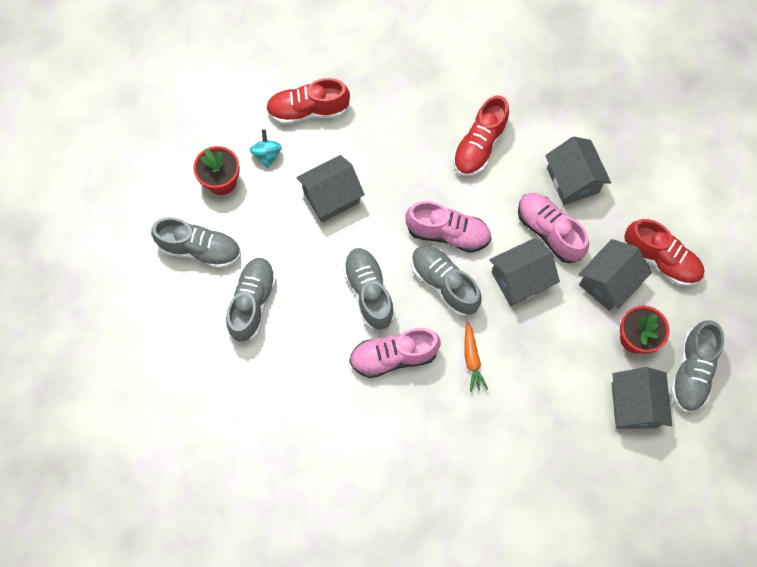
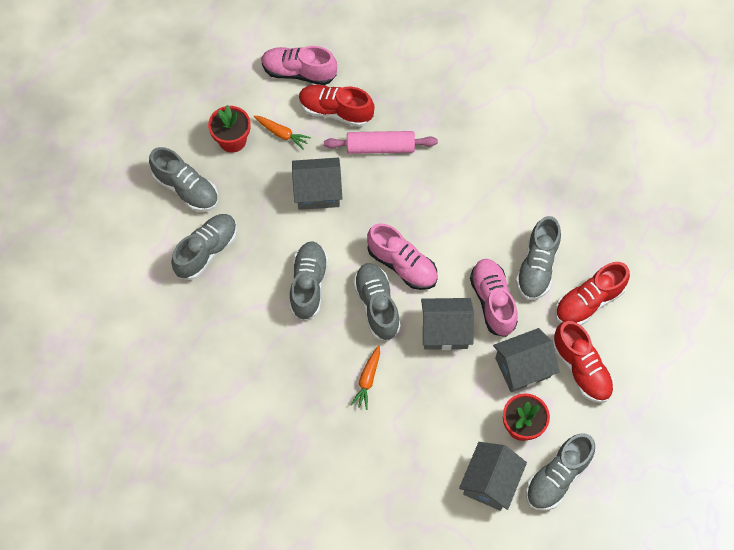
camera: 25 degrees right, 5 degrees down
turquoise spinning top [250,129,282,168] -> orange carrot [254,116,311,150]
pink shoe [349,328,440,378] -> pink shoe moved to [261,46,337,85]
red shoe [453,95,509,176] -> red shoe moved to [555,262,630,325]
grey house [545,137,611,205] -> grey shoe [516,216,561,300]
none -> pink rolling pin [324,131,438,154]

